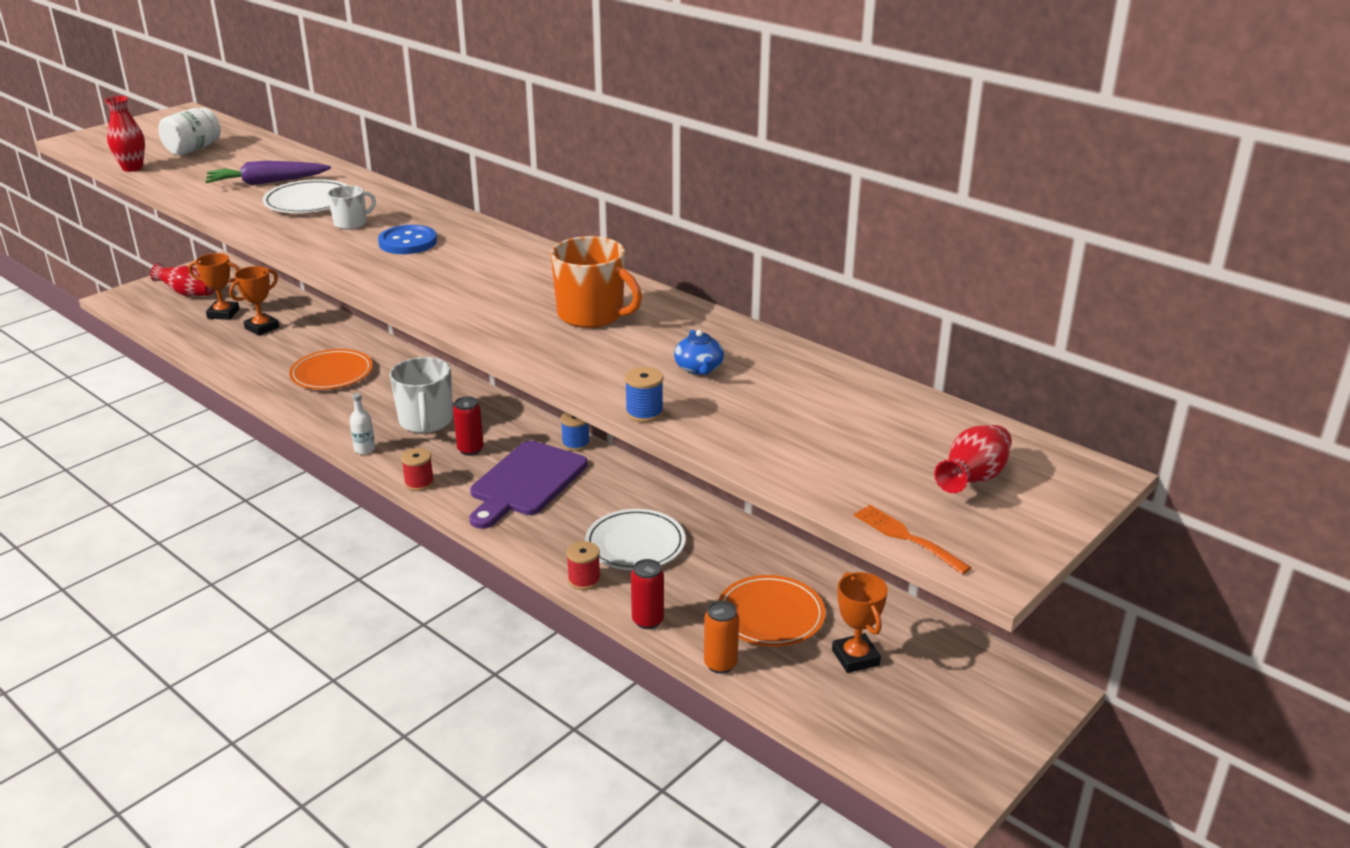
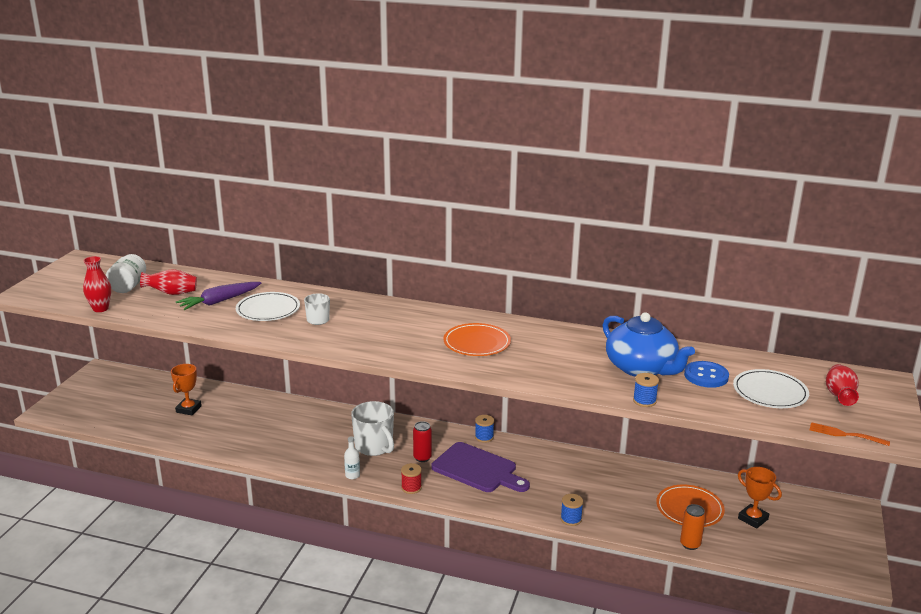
camera: 25 degrees left, 5 degrees down
red vase [150,263,214,297] -> red vase moved to [140,269,197,295]
orange trophy [188,253,240,320] -> none
orange plate [289,349,373,390] -> orange plate moved to [444,323,511,356]
blue button [378,225,437,254] -> blue button moved to [684,361,729,388]
purple cutting board [470,441,588,529] -> purple cutting board turned 60 degrees counterclockwise [431,442,530,492]
orange mug [550,236,642,328] -> none
red spool [566,541,601,590] -> blue spool [561,494,583,526]
white plate [585,509,686,570] -> white plate moved to [733,369,809,408]
red can [631,559,664,629] -> none
blue teapot [674,330,724,375] -> blue teapot [603,312,695,377], size x2.35

